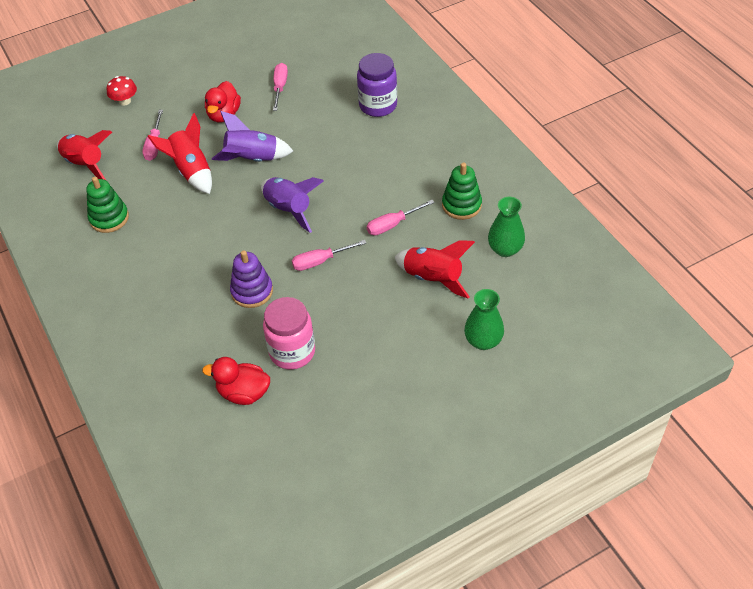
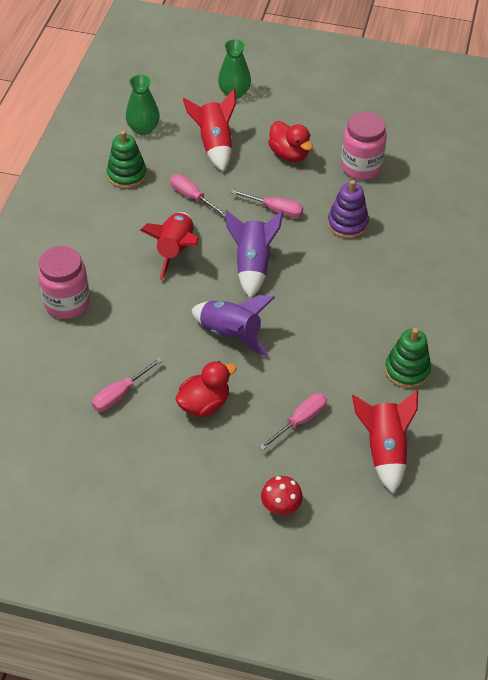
camera: 140 degrees left, 0 degrees up
red rocket [147,113,212,194] -> red rocket moved to [140,212,198,280]
red duck [202,357,270,405] -> red duck moved to [268,121,313,162]
purple jar [357,53,397,117] -> pink jar [38,246,90,319]
pink screwdriver [367,200,435,236] -> pink screwdriver turned 150 degrees counterclockwise [170,174,226,217]

